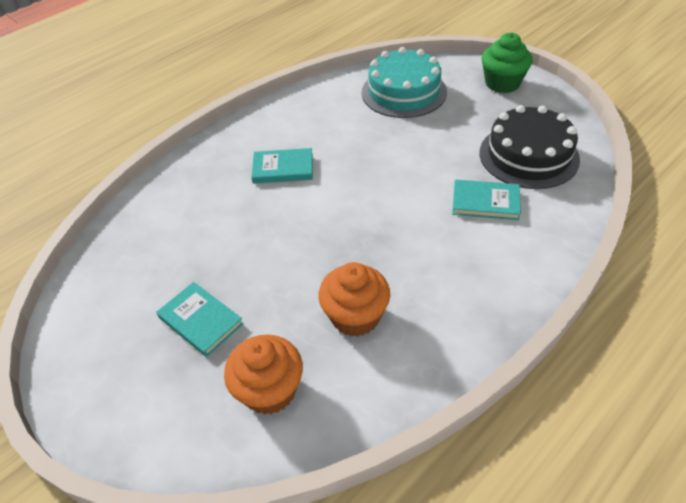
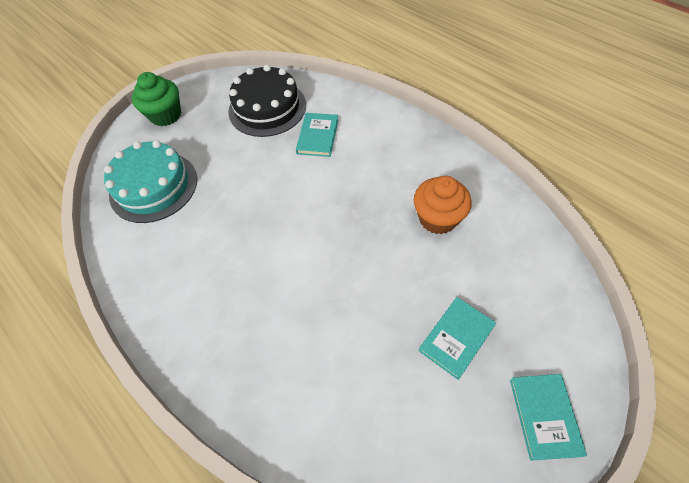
camera: 90 degrees left, 10 degrees up
orange cupcake [224,335,303,415] -> none
turquoise book [251,148,313,184] -> turquoise book moved to [510,374,587,461]

